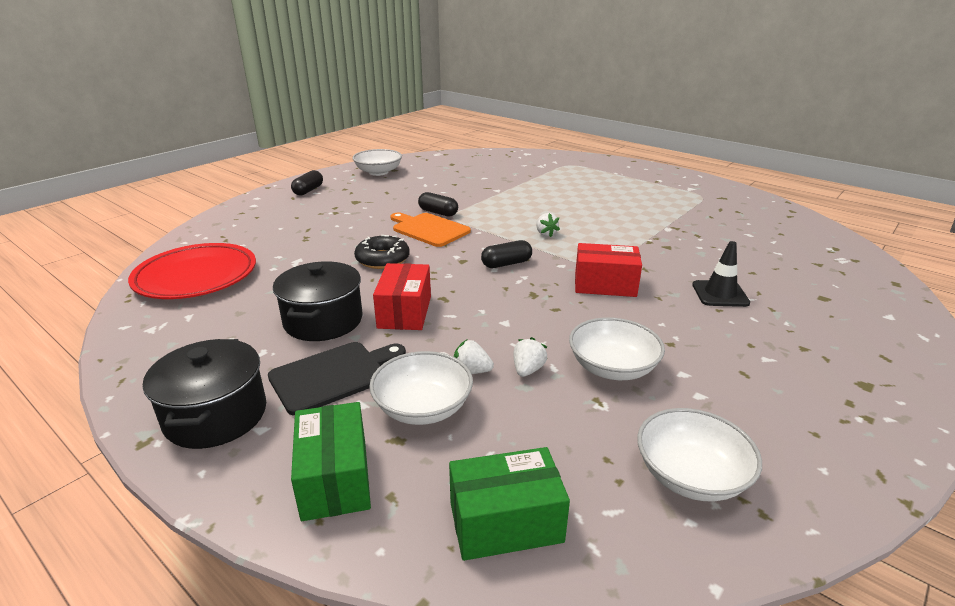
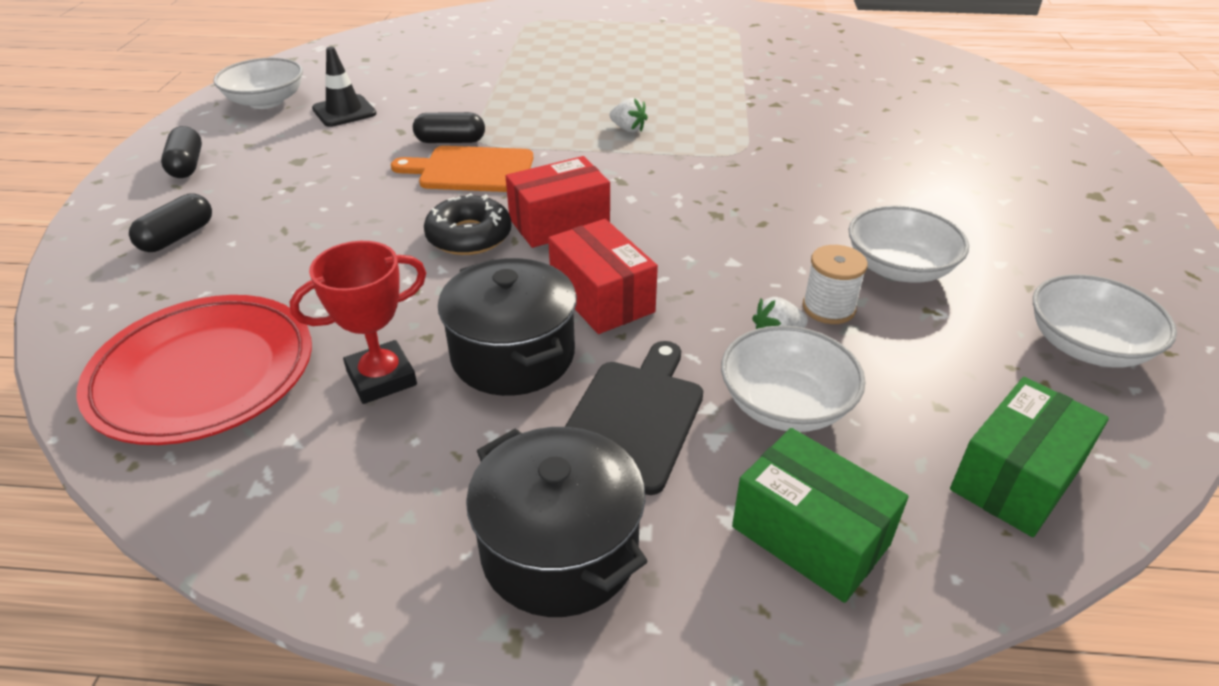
camera: 35 degrees left, 10 degrees up
black capsule [481,240,532,268] -> black capsule moved to [129,193,212,252]
white strawberry [513,337,547,377] -> white spool [802,245,868,324]
red box [575,243,642,297] -> red box moved to [506,156,610,248]
black traffic cone [692,241,750,307] -> black traffic cone moved to [312,47,377,127]
none -> red trophy [290,241,426,404]

